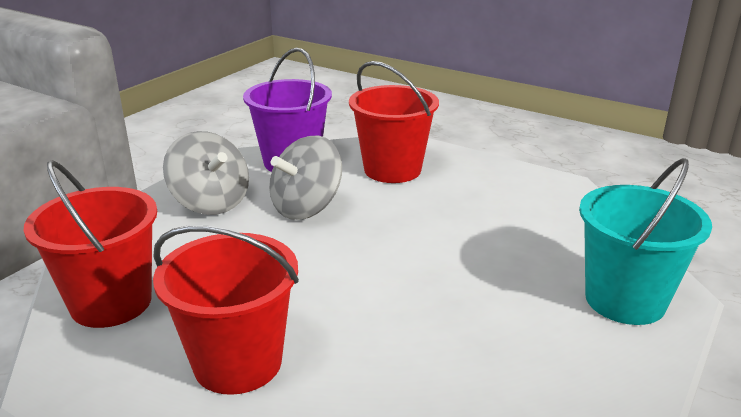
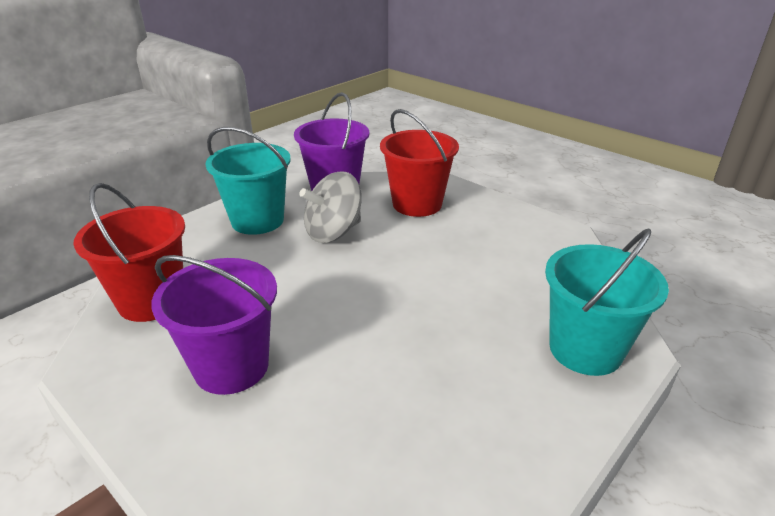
camera: 10 degrees right, 5 degrees up
red bucket [153,225,299,395] -> purple bucket [151,255,277,395]
grey spinning top [163,131,249,215] -> turquoise bucket [205,127,291,235]

